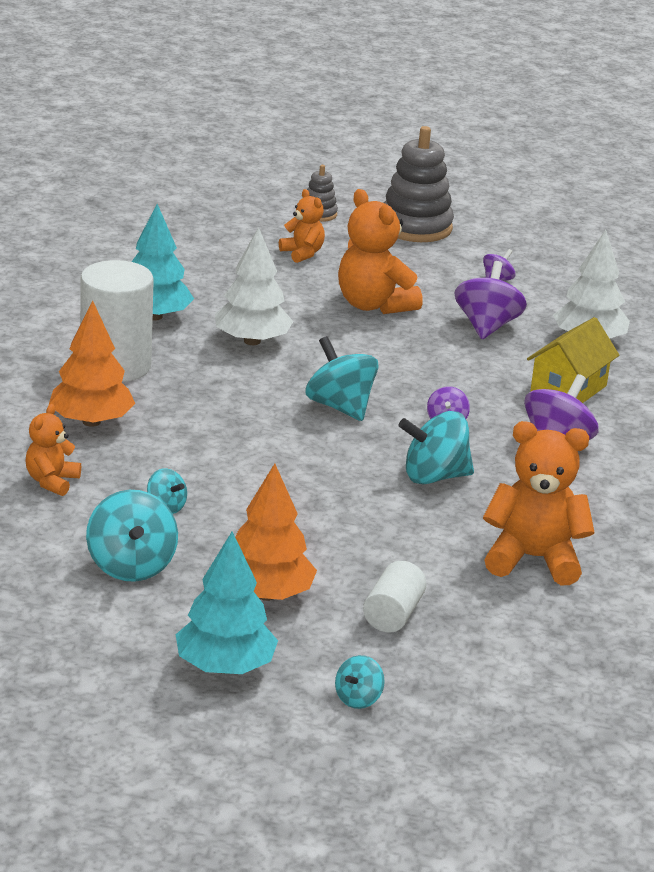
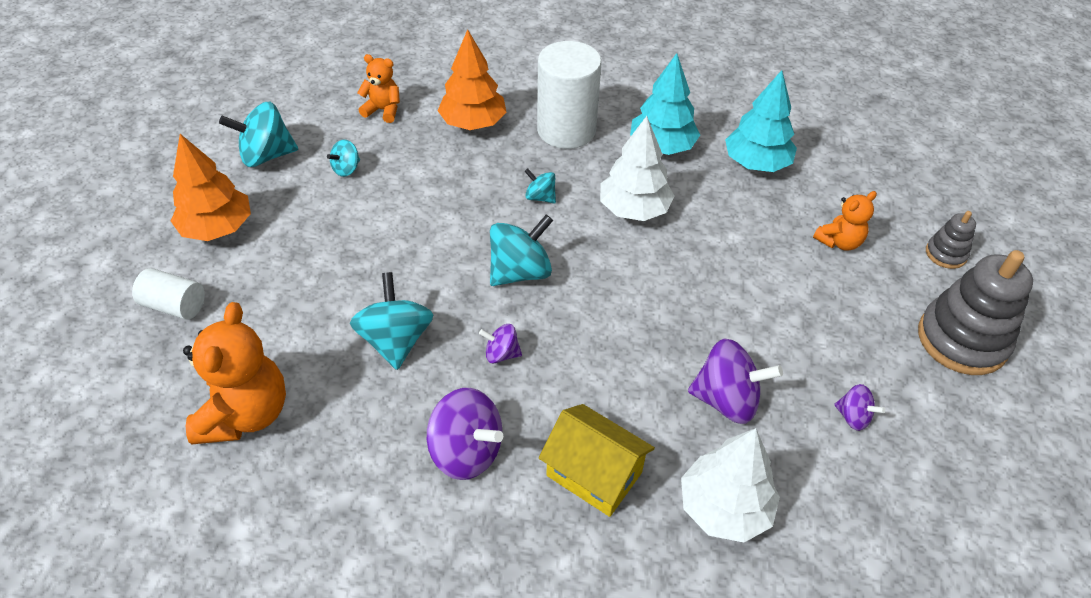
camera: 90 degrees right, 20 degrees up
turquoise tree [175,531,278,674] -> turquoise tree moved to [725,70,797,172]
turquoise spinning top [335,655,385,709] -> turquoise spinning top moved to [524,168,556,203]
orange teddy bear [338,189,423,314] -> none

